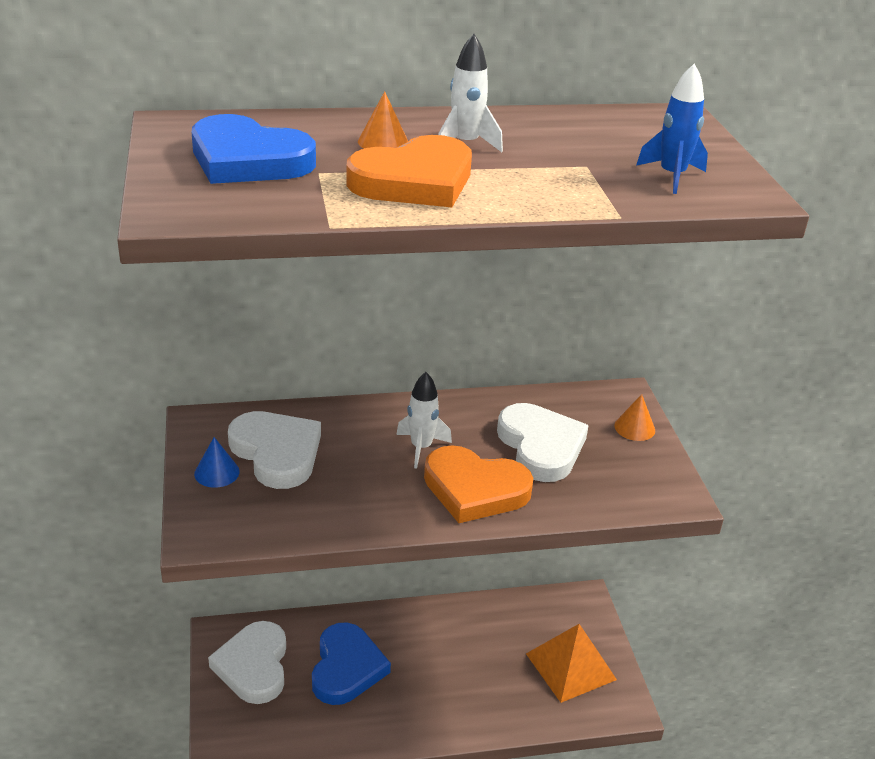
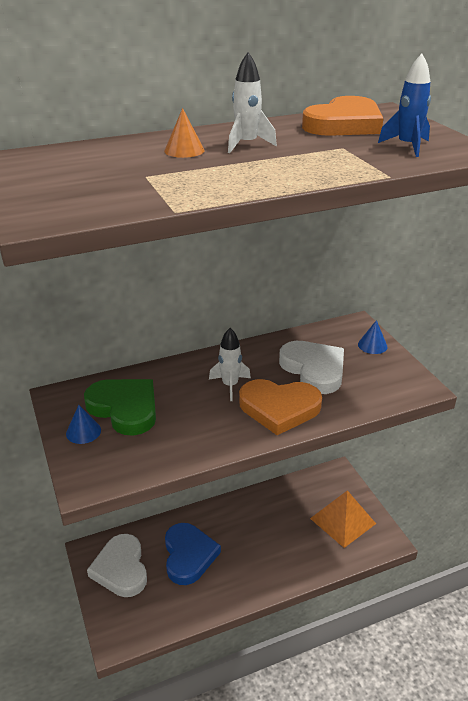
camera: 10 degrees left, 0 degrees up
blue heart [192,114,316,184] -> none
white heart [228,411,321,489] -> green heart [84,379,156,436]
orange heart [346,135,472,207] -> orange heart moved to [302,96,383,136]
orange cone [614,394,655,441] -> blue cone [358,320,387,354]

